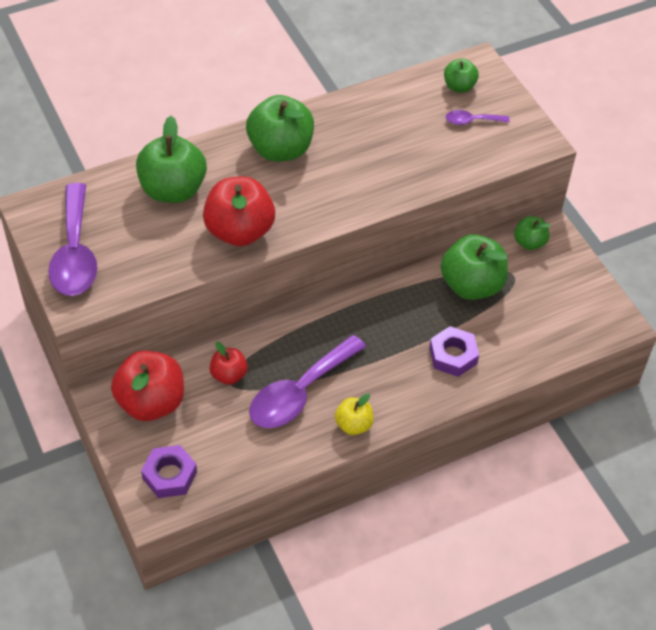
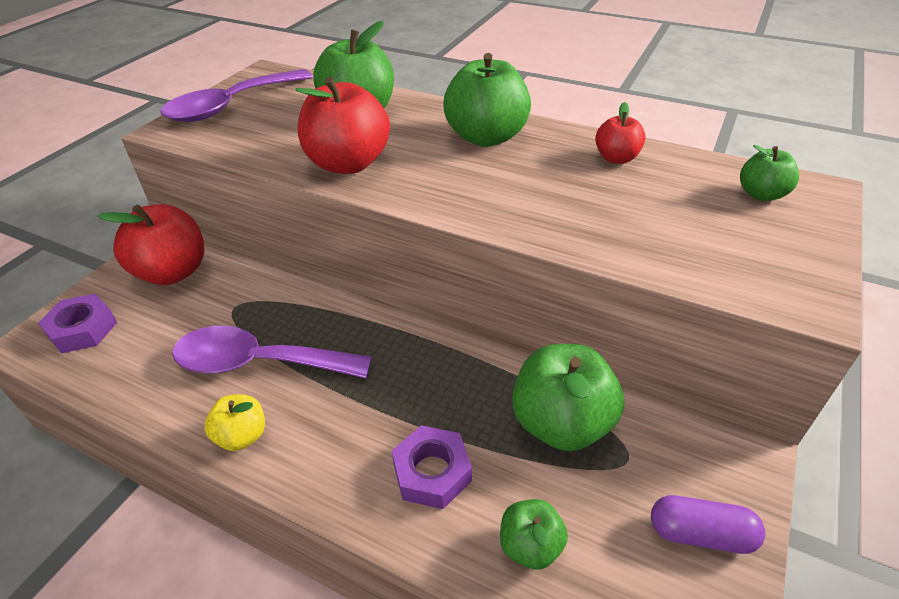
camera: 55 degrees right, 10 degrees down
red apple [209,342,248,385] -> red apple moved to [595,102,645,164]
purple spoon [446,110,510,125] -> none
green apple [514,216,550,250] -> green apple moved to [500,499,568,570]
none -> purple capsule [651,495,765,554]

